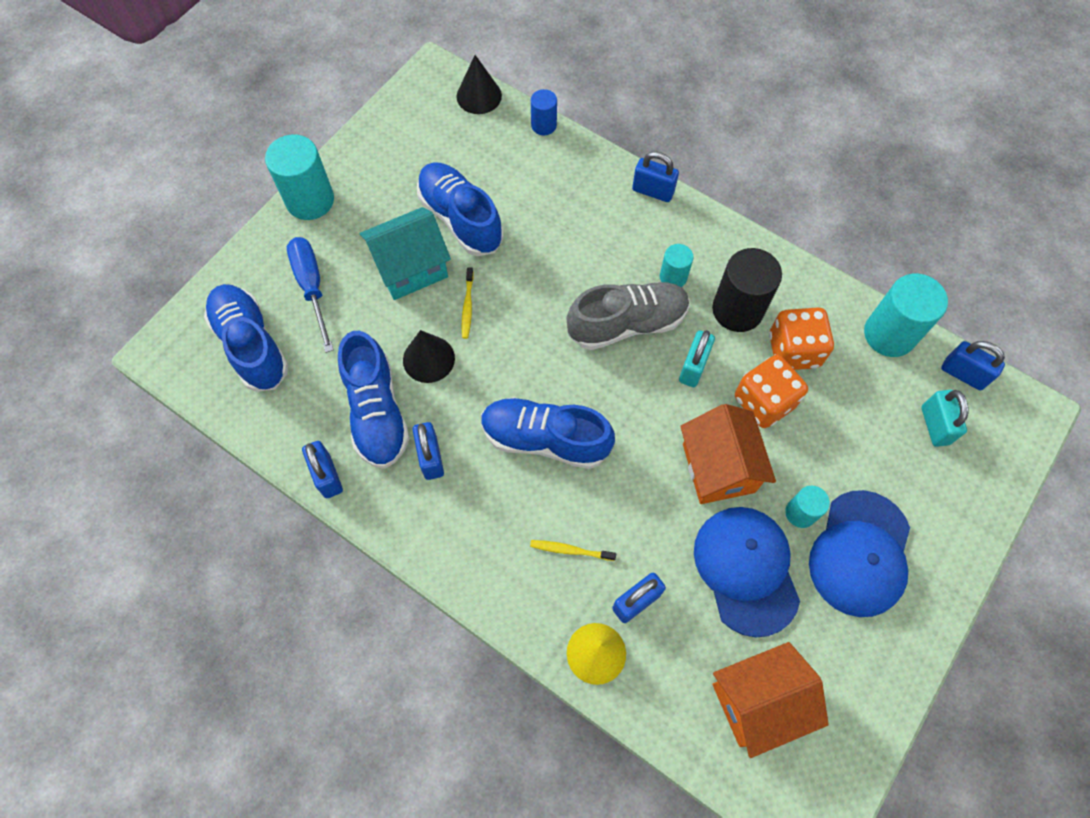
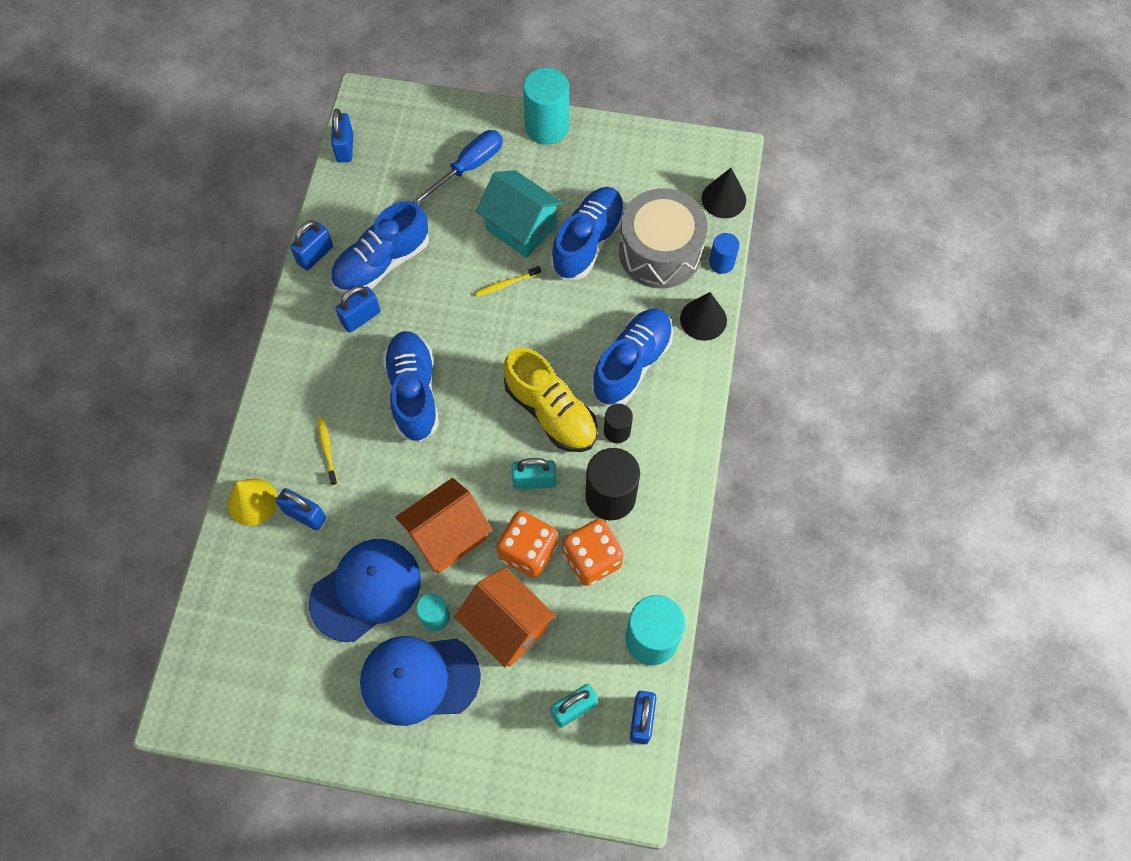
camera: 65 degrees right, 0 degrees up
blue shoe [204,284,289,392] -> blue shoe moved to [591,308,673,405]
black cone [403,330,455,383] -> black cone moved to [680,292,727,341]
grey shoe [567,282,690,350] -> yellow shoe [503,347,598,452]
blue padlock [632,151,679,202] -> blue padlock moved to [331,109,353,162]
turquoise cylinder [660,244,694,287] -> black cylinder [604,404,633,443]
orange house [713,642,829,758] -> orange house moved to [455,567,556,667]
none -> grey drum [619,188,708,289]

